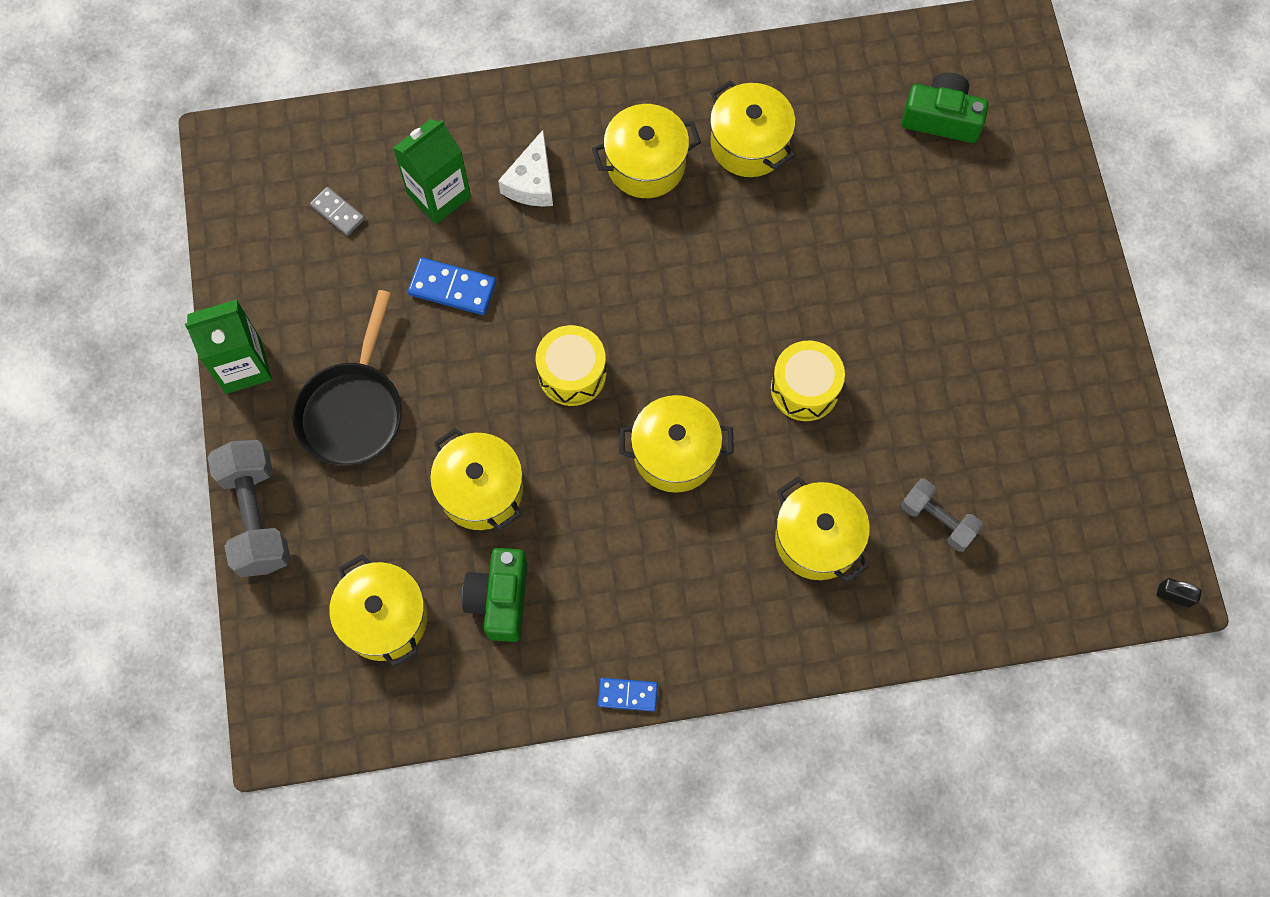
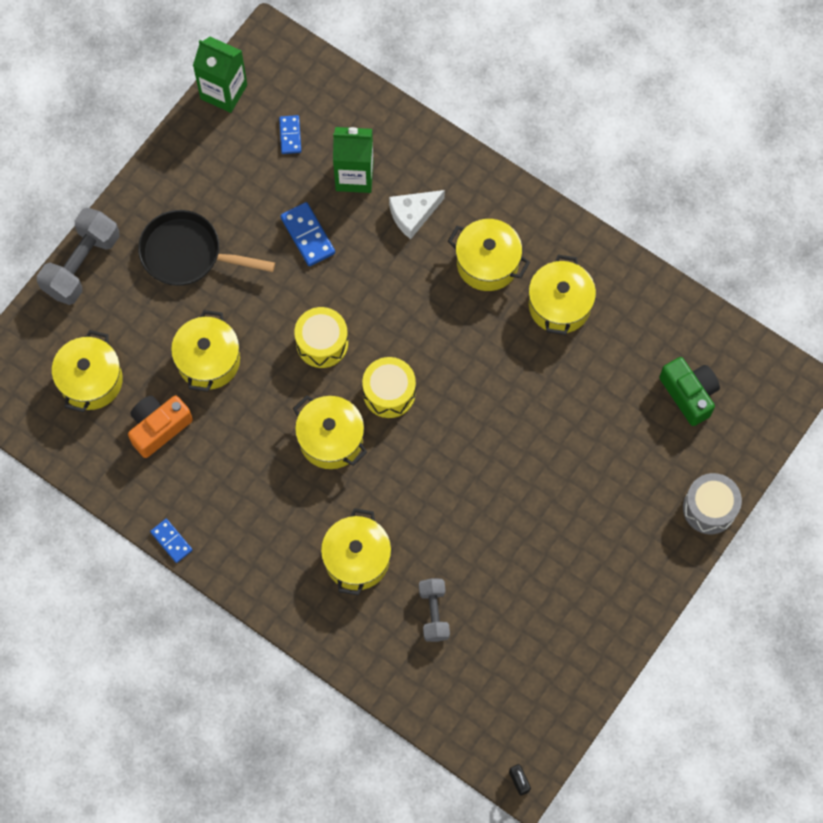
camera: 45 degrees right, 0 degrees up
green carton [185,299,272,394] -> green carton moved to [193,37,247,113]
black pan [292,290,402,466] -> black pan turned 45 degrees clockwise [138,210,275,286]
grey domino [310,187,365,236] -> blue domino [279,115,301,154]
green camera [462,548,528,642] -> orange camera [128,395,193,458]
yellow drum [771,341,845,421] -> yellow drum moved to [362,357,416,418]
none -> grey drum [683,473,742,534]

